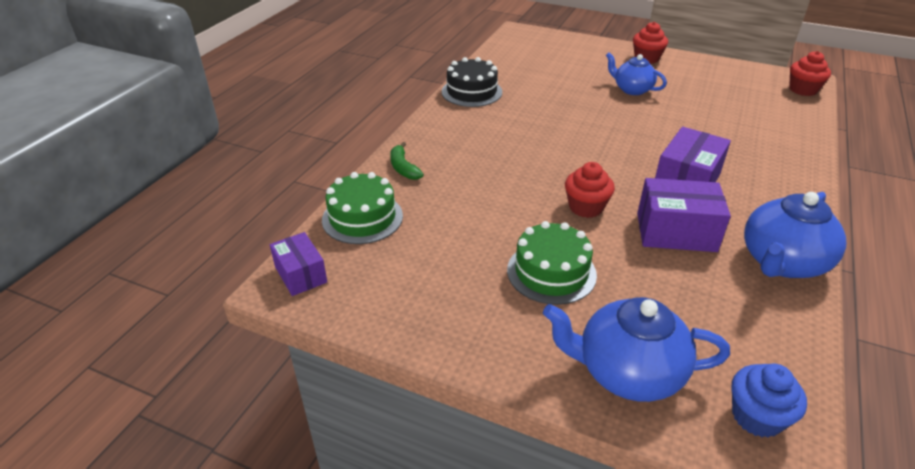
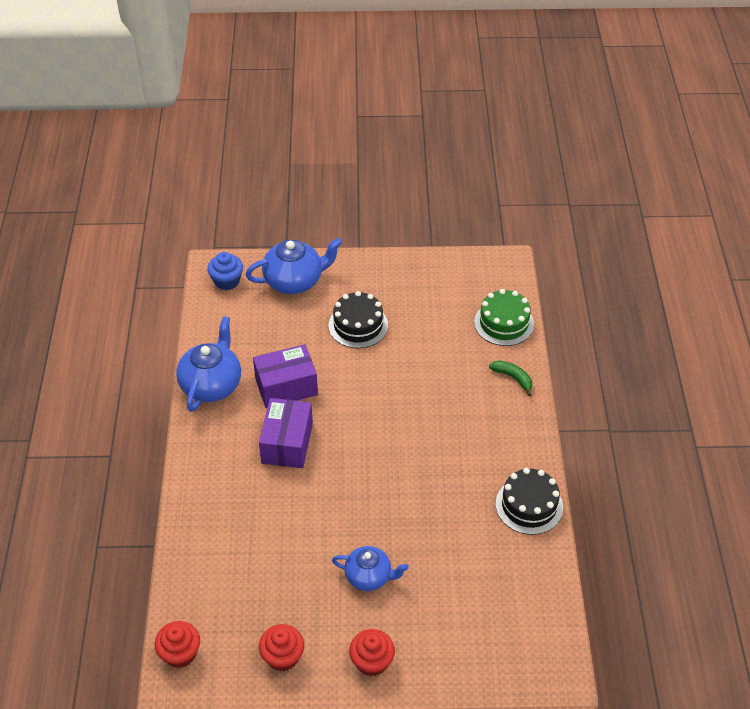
camera: 155 degrees right, 10 degrees up
purple box [270,232,327,296] -> none
green cake [507,221,597,305] -> black cake [328,291,388,348]
red cupcake [565,162,615,218] -> red cupcake moved to [259,624,304,671]

